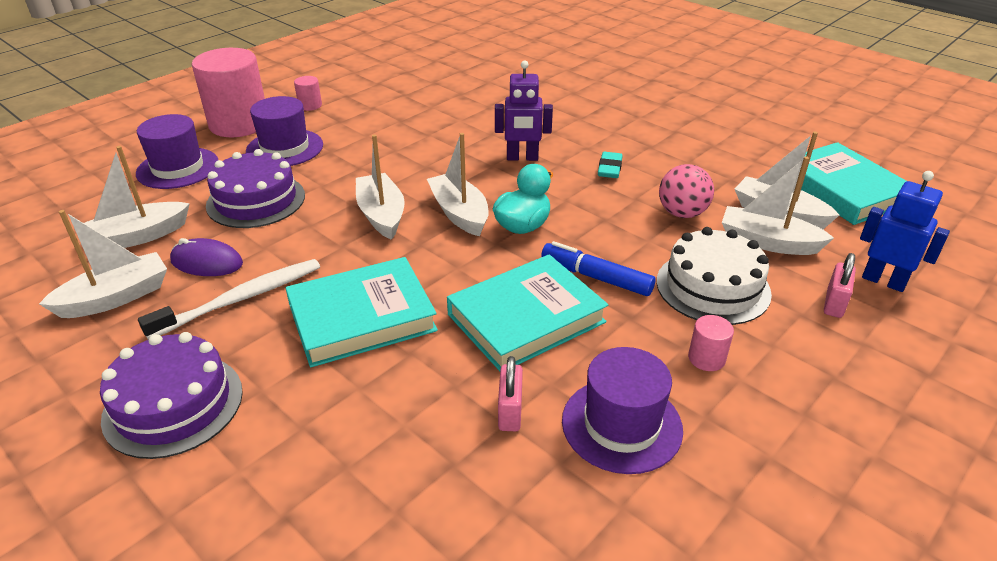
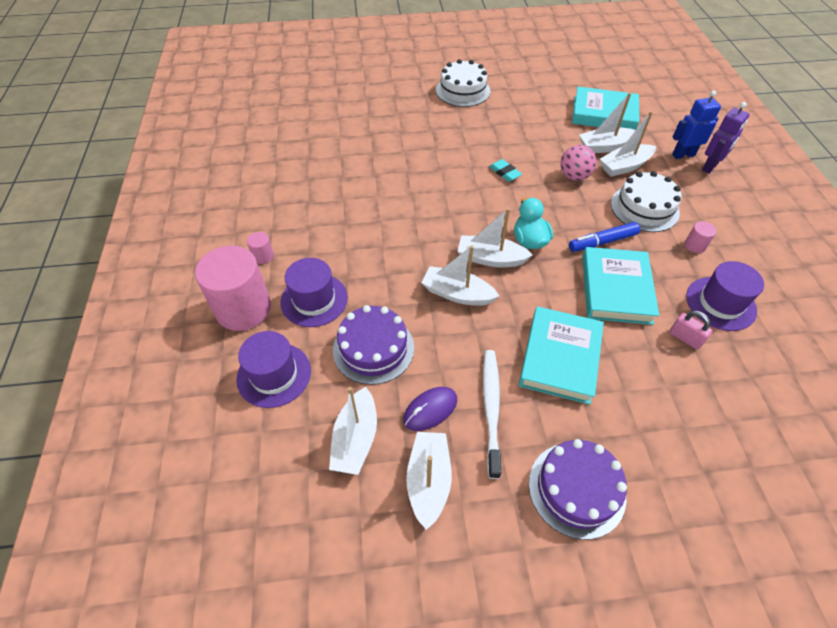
camera: 50 degrees left, 15 degrees up
purple robot [495,60,553,161] -> purple robot moved to [702,102,750,174]
pink padlock [824,253,856,318] -> none
none -> white cake [436,59,490,107]

